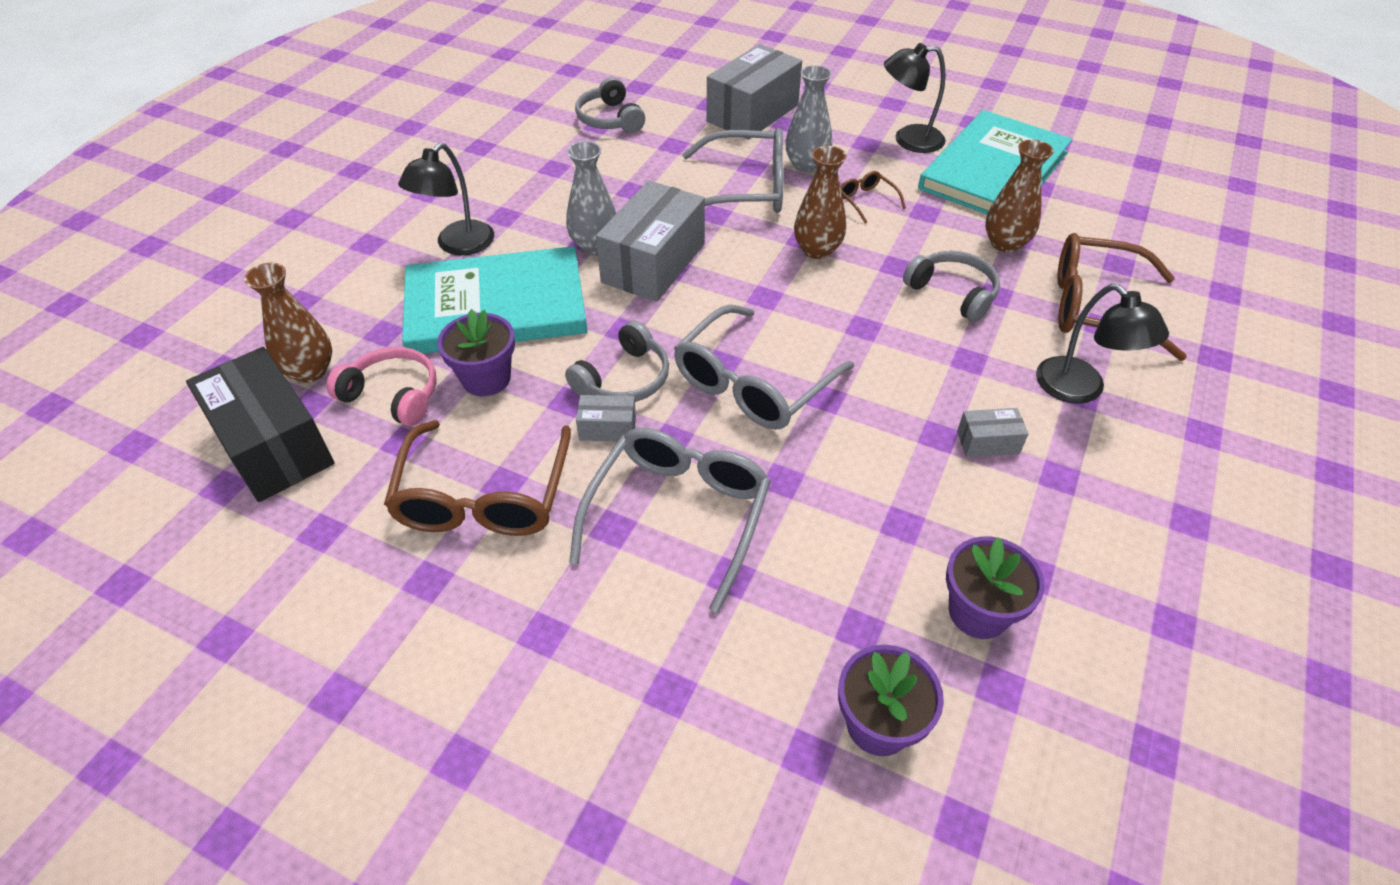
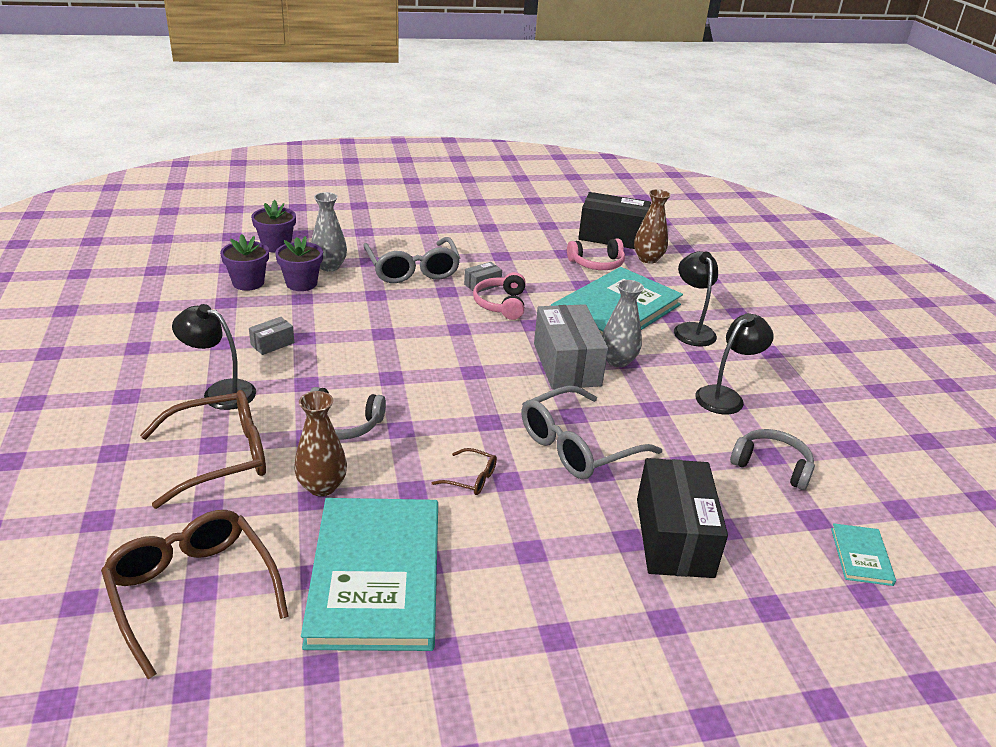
camera: 140 degrees right, 15 degrees down
brown glasses [384,420,571,536] -> brown glasses moved to [101,510,289,679]
purple flower pot [437,309,515,396] -> purple flower pot moved to [275,236,323,291]
grey headphones [565,320,669,402] -> pink headphones [473,272,525,320]
grey glasses [674,305,854,430] -> none
grey box [707,44,802,140] -> black box [637,458,728,578]
grey vase [785,65,832,173] -> grey vase moved to [311,192,347,271]
brown vase [794,146,847,259] -> none
black lamp [884,43,946,153] -> black lamp moved to [695,313,774,414]
none -> turquoise book [831,523,896,586]

